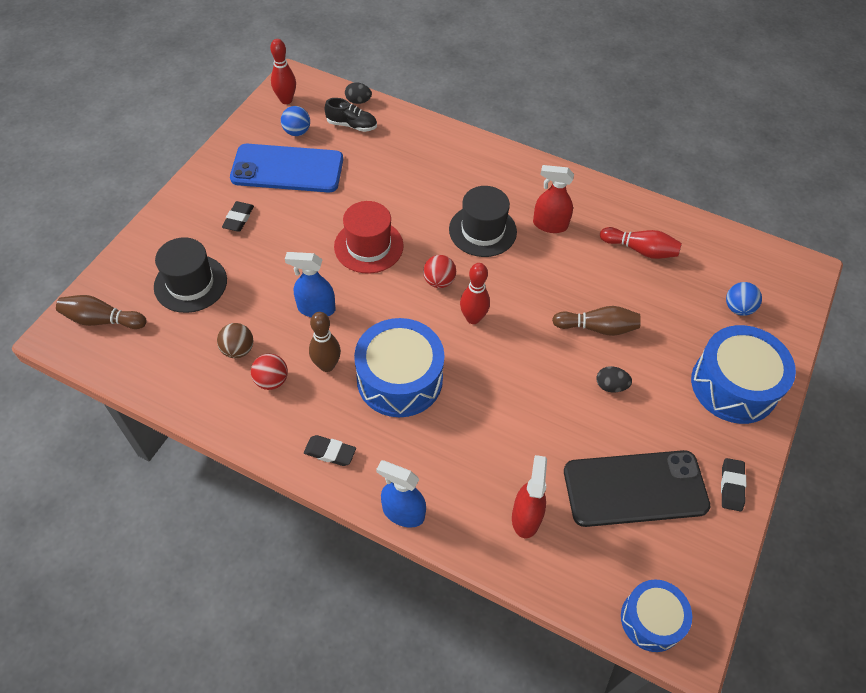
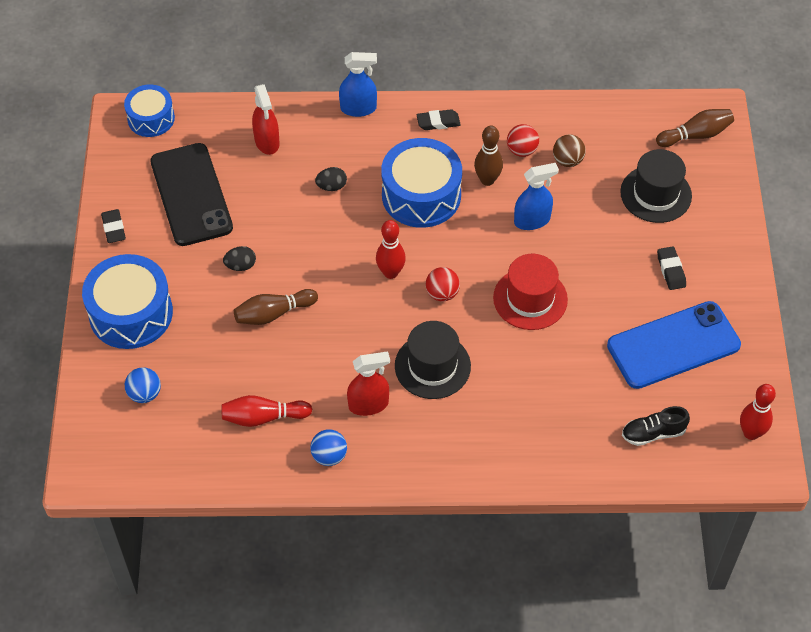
camera: 155 degrees right, 0 degrees up
blue ball [281,106,310,136] -> blue ball moved to [310,429,347,466]
black egg [345,82,372,104] -> black egg moved to [315,167,347,191]
black phone [564,450,710,527] -> black phone turned 75 degrees counterclockwise [150,143,233,246]

